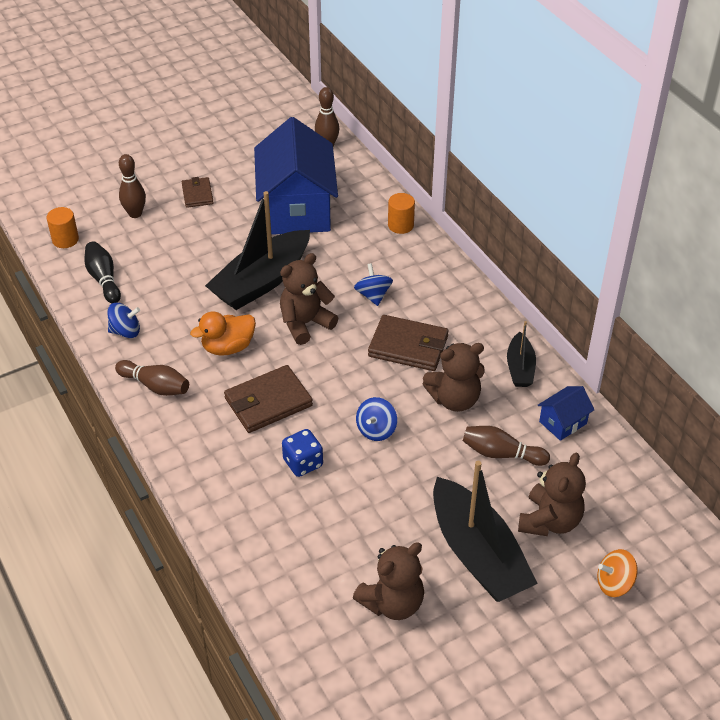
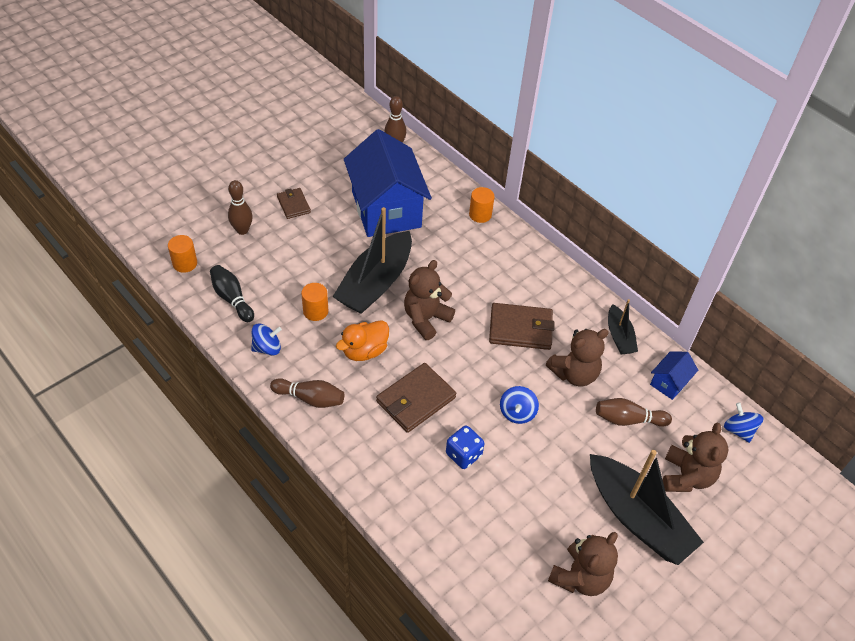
camera: 15 degrees left, 5 degrees up
blue spinning top [354,263,393,306] -> blue spinning top moved to [724,402,764,443]
orange spinning top [597,549,638,597] -> none
none -> orange cylinder [301,283,328,321]

